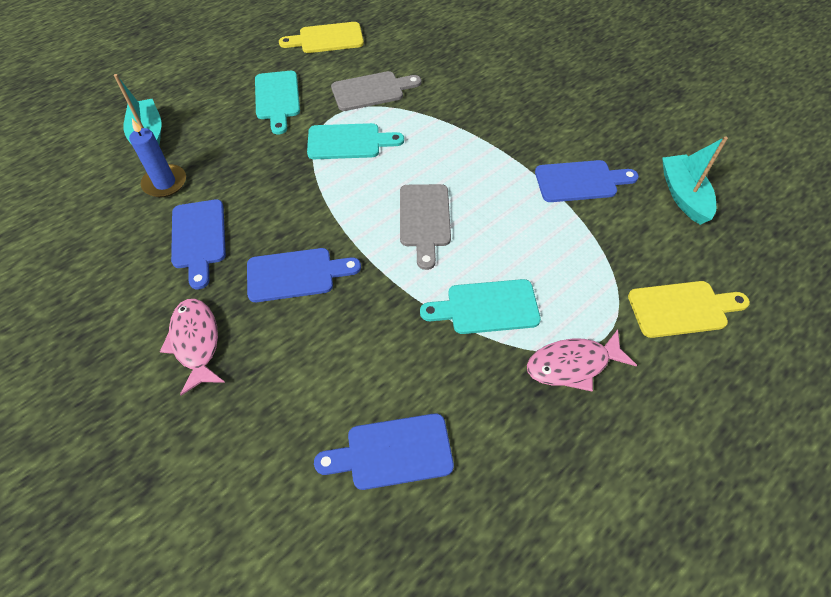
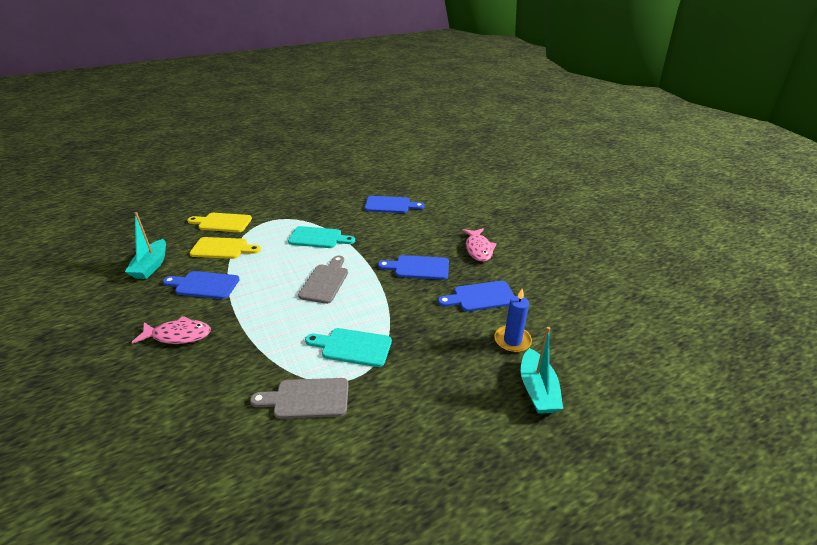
camera: 165 degrees left, 20 degrees down
blue cutting board [171,199,226,289] -> blue cutting board turned 105 degrees counterclockwise [438,281,515,312]
turquoise cutting board [255,71,300,134] -> none
yellow cutting board [279,22,364,53] -> yellow cutting board moved to [190,237,261,259]
pink fish [527,329,637,391] -> pink fish moved to [131,316,211,344]

